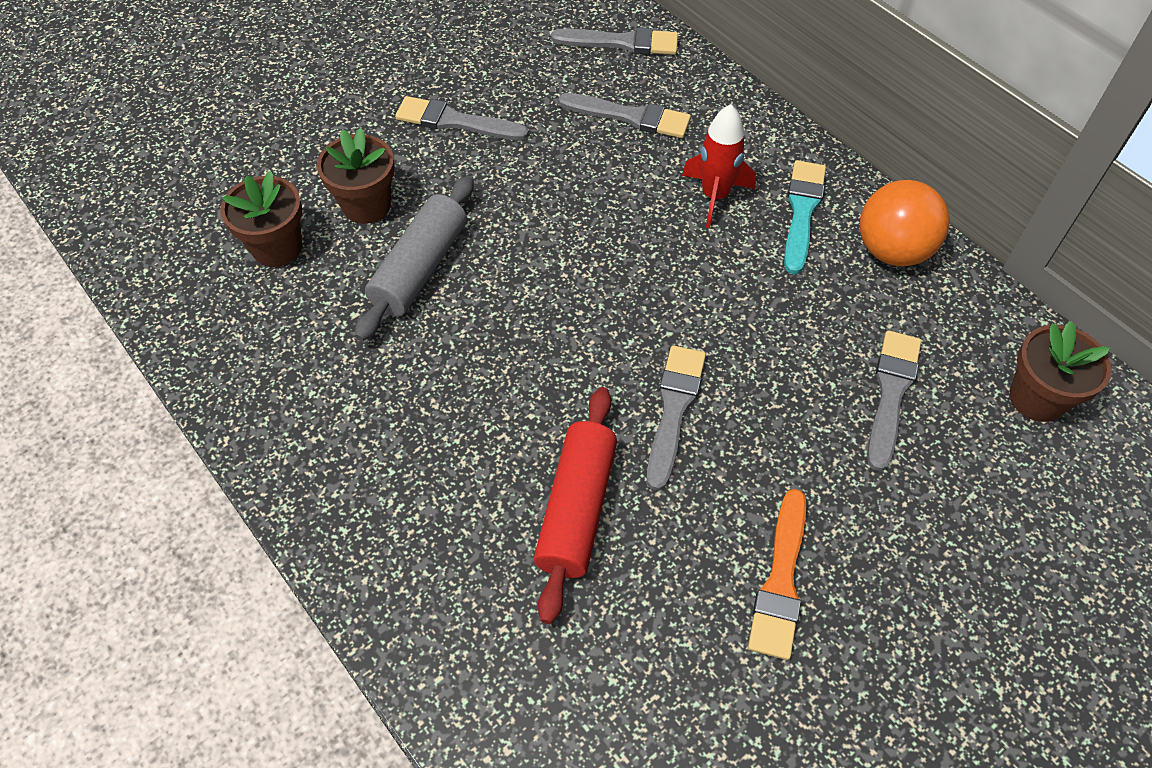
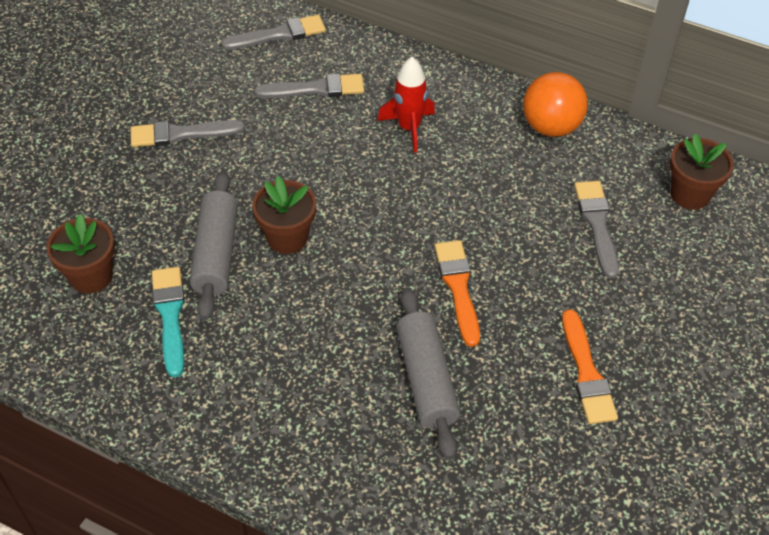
camera: 25 degrees left, 5 degrees down
brown flower pot [317,128,395,224] -> brown flower pot moved to [252,176,316,254]
red rolling pin [534,387,617,624] -> grey rolling pin [396,287,460,460]
grey brush [647,345,706,491] -> orange brush [435,240,480,347]
turquoise brush [784,160,826,275] -> turquoise brush moved to [152,267,184,377]

